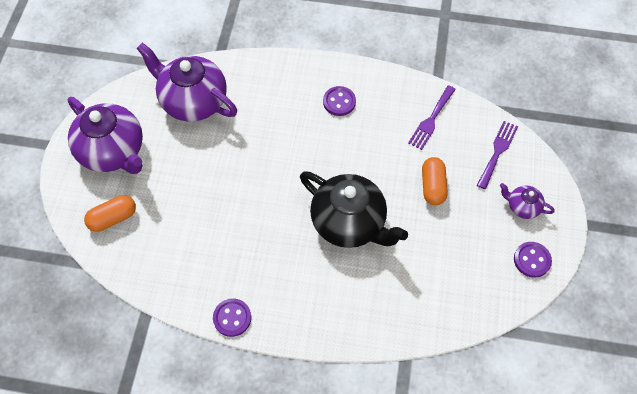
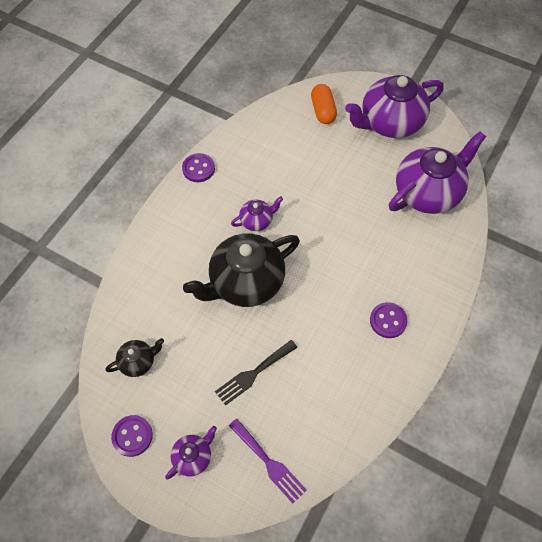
camera: 110 degrees right, 0 degrees up
purple fork [408,85,456,150] -> none
orange capsule [422,157,448,205] -> black fork [215,340,298,406]
none -> black teapot [106,338,164,377]
none -> purple teapot [231,196,283,231]

